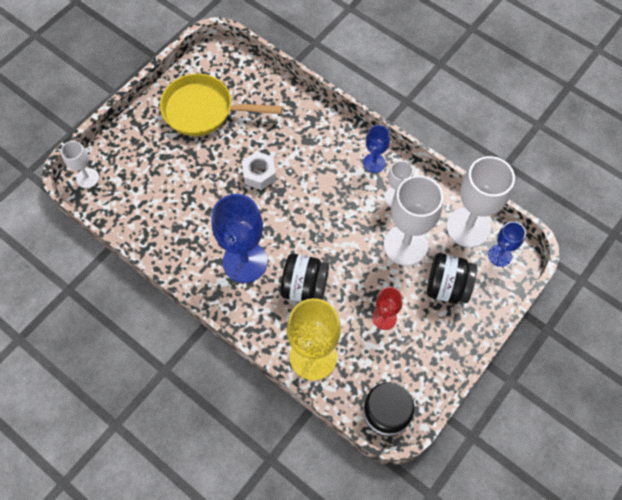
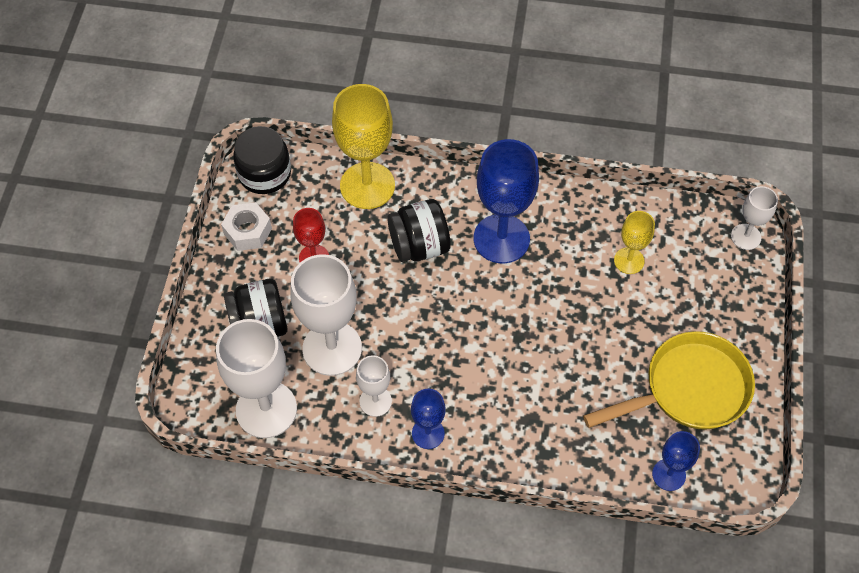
camera: 150 degrees right, 5 degrees down
white nut [242,151,276,190] -> white nut moved to [221,202,272,251]
blue goblet [488,221,526,267] -> blue goblet moved to [652,431,700,491]
none -> yellow goblet [614,211,655,274]

